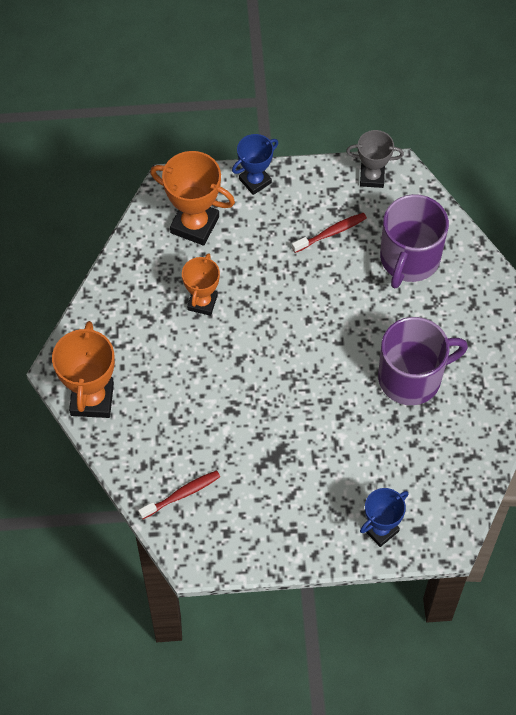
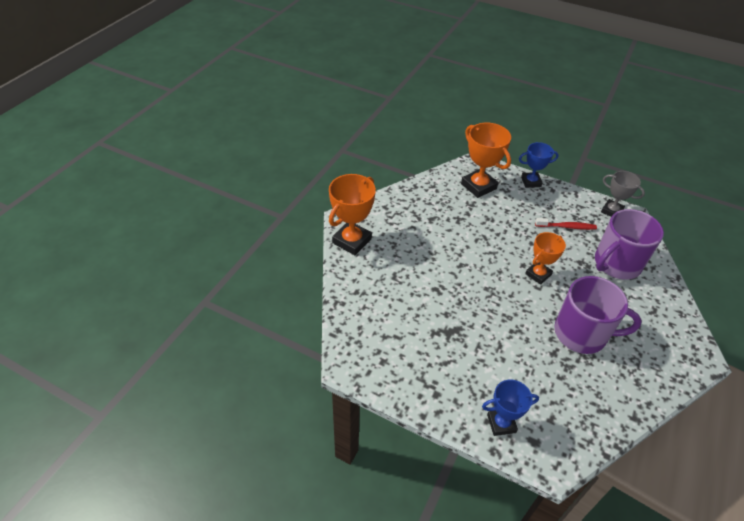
camera: 30 degrees right, 15 degrees down
red toothbrush [138,470,220,519] -> none
orange trophy [182,253,220,316] -> orange trophy moved to [525,232,566,285]

